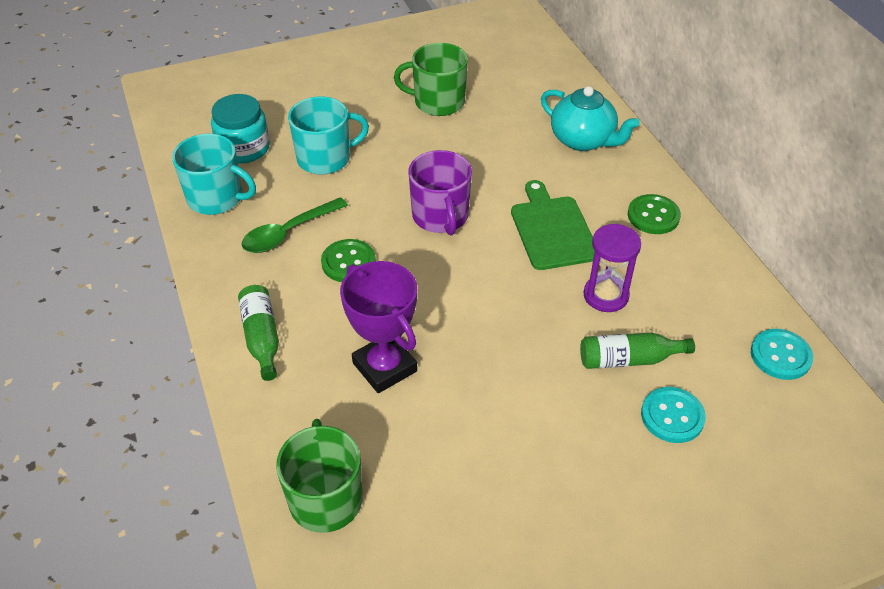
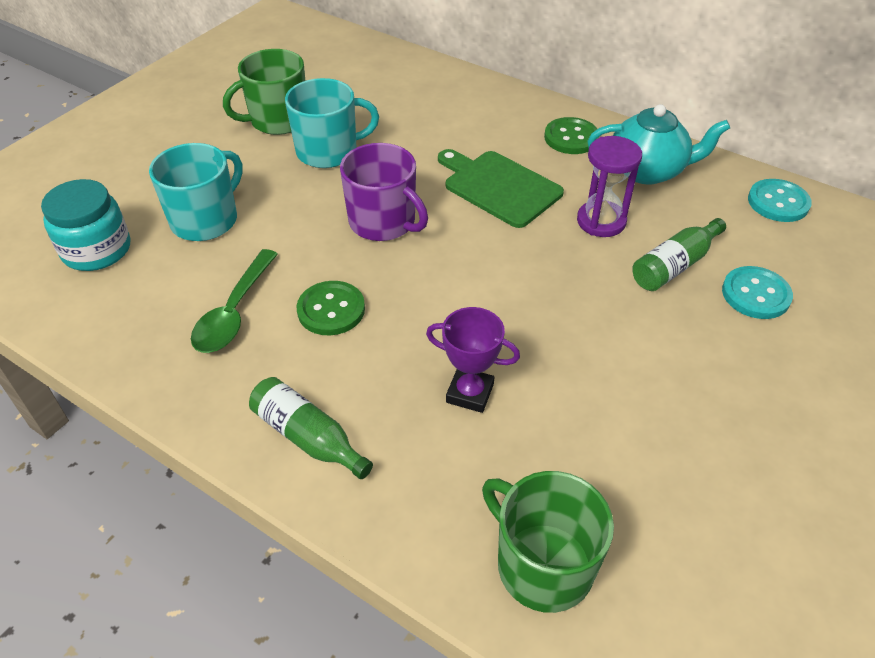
camera: 35 degrees left, 0 degrees up
turquoise mug [172,134,256,215] -> turquoise mug moved to [285,78,379,168]
purple trophy [340,261,417,393] -> purple trophy [426,307,520,413], size x0.66
turquoise teapot [541,86,640,151] -> turquoise teapot moved to [588,104,730,185]

